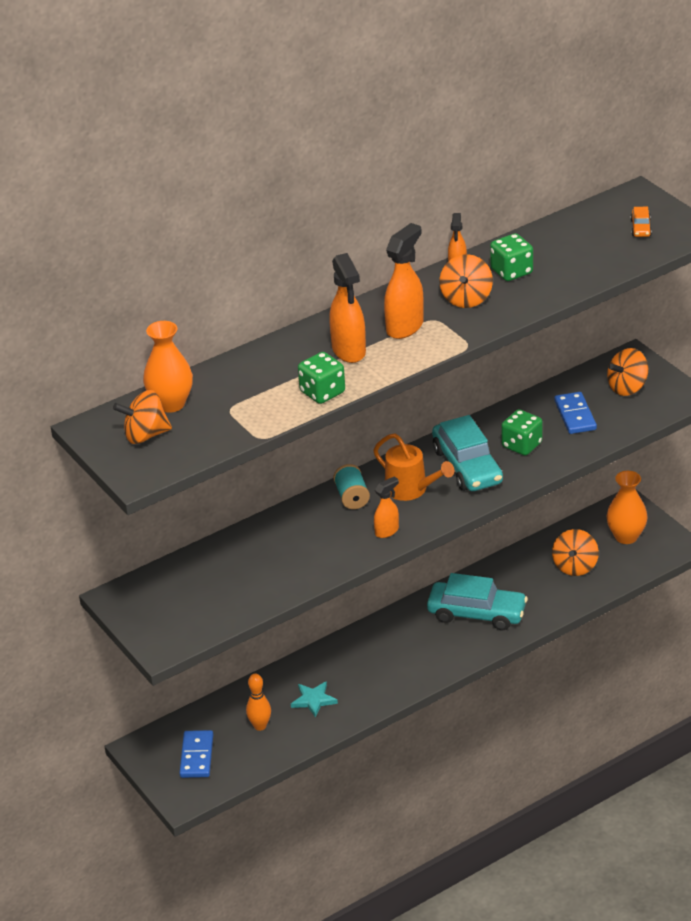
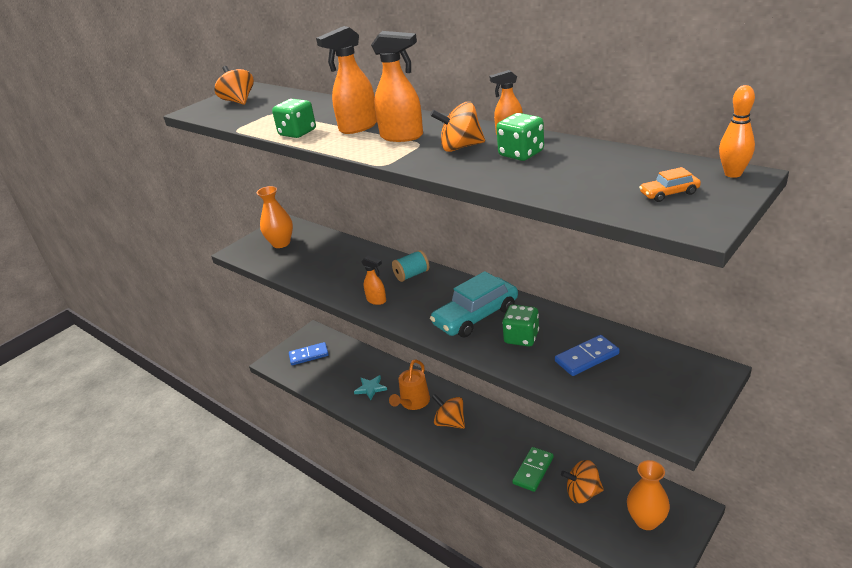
camera: 75 degrees right, 5 degrees down
orange vase [143,321,193,413] -> orange vase moved to [257,186,293,248]
orange bowling pin [246,674,271,731] -> orange bowling pin moved to [719,85,755,178]
orange watering can [373,434,454,501] -> orange watering can moved to [389,359,430,410]
turquoise car [427,573,528,630] -> none
orange spinning top [607,348,648,396] -> orange spinning top moved to [432,394,465,429]
none -> green domino [512,447,554,492]

